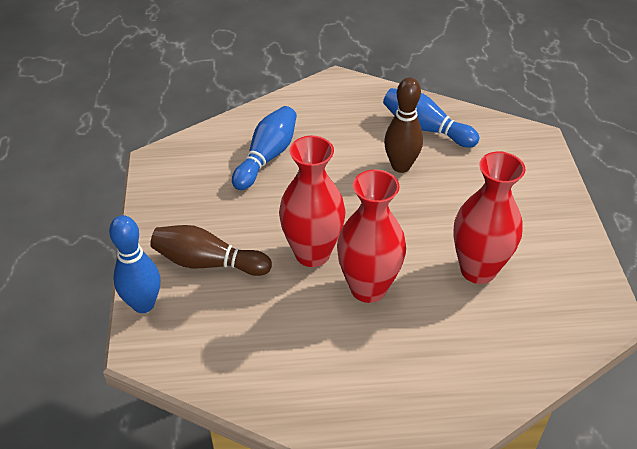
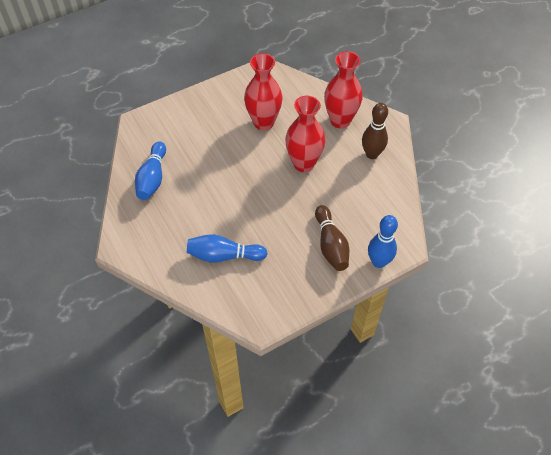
camera: 115 degrees left, 10 degrees up
red vase [279,136,346,267] -> red vase moved to [324,51,363,128]
brown bowling pin [384,77,423,173] -> brown bowling pin moved to [362,103,388,159]

